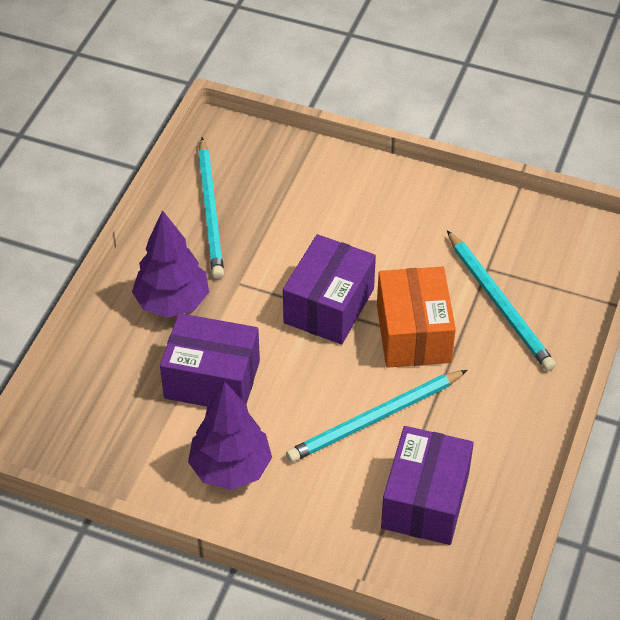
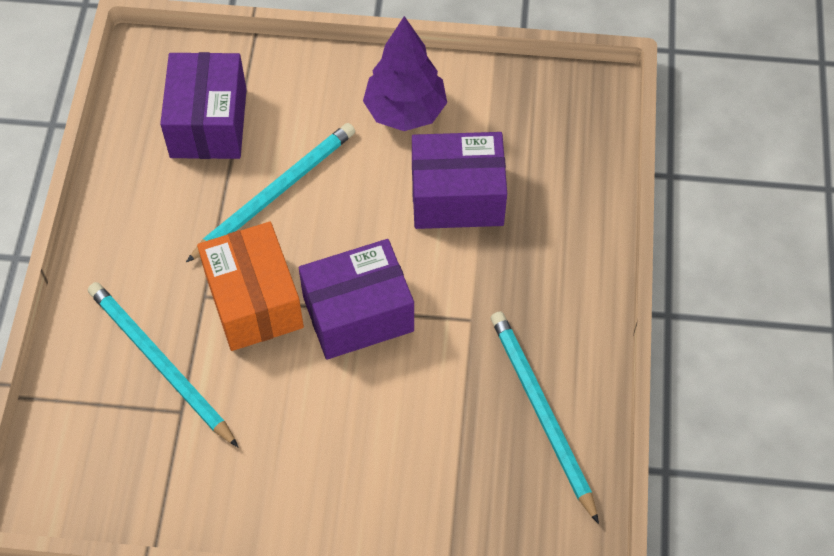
camera: 165 degrees right, 10 degrees up
purple tree [132,210,209,318] -> none
purple box [283,234,376,344] -> purple box turned 60 degrees clockwise [299,239,414,360]

